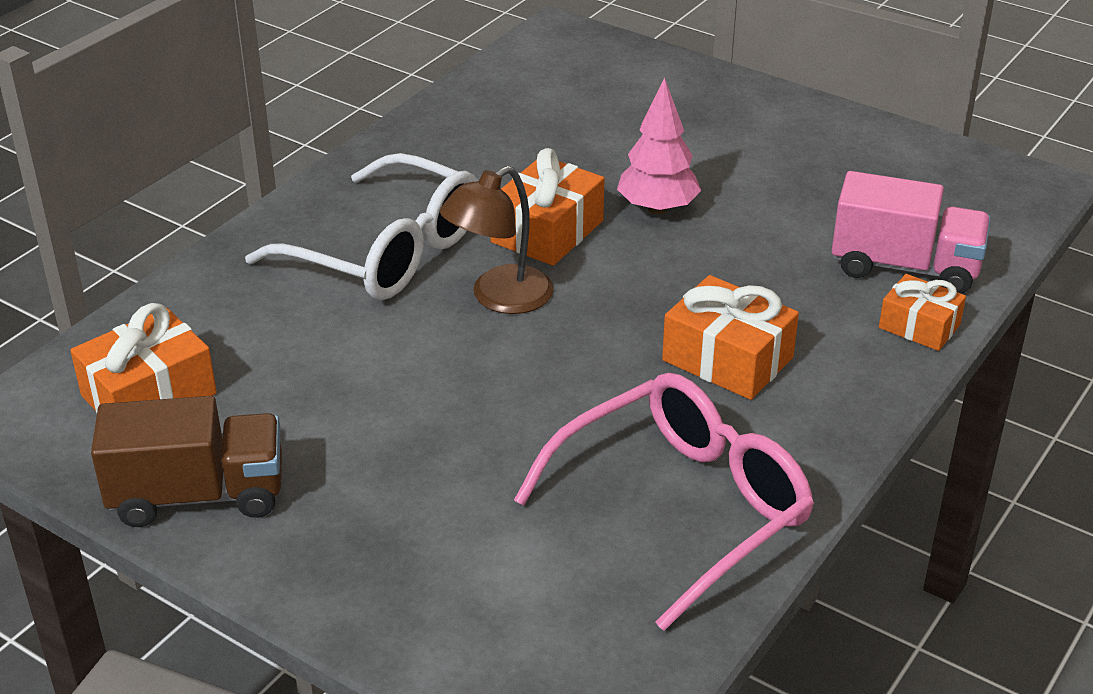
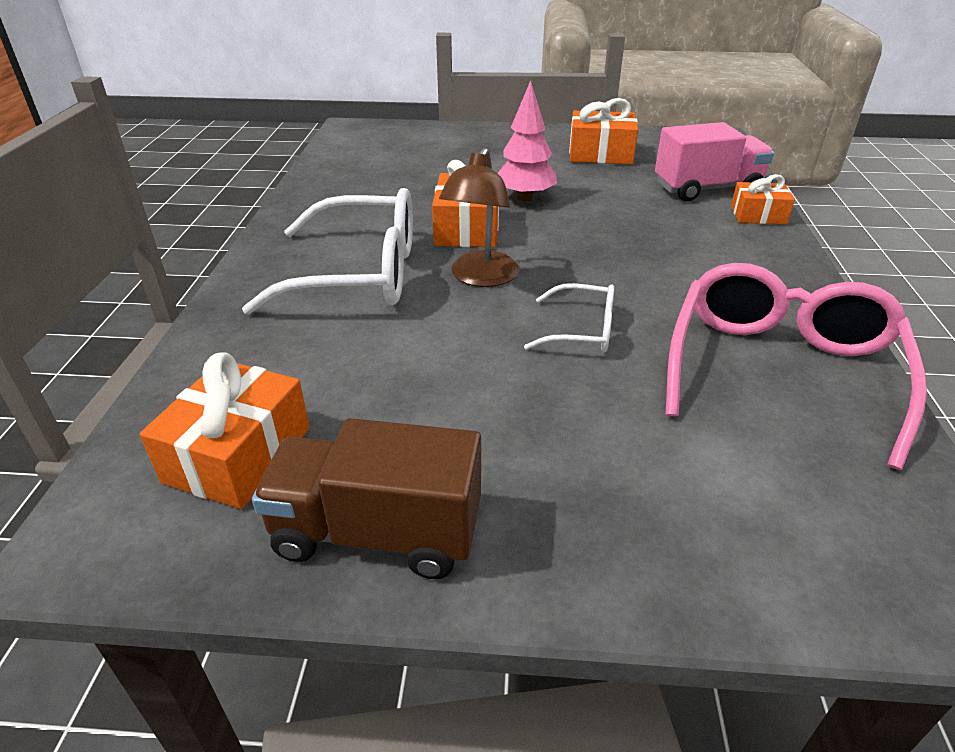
camera: 30 degrees left, 0 degrees up
brown truck [91,396,282,527] -> brown truck turned 135 degrees counterclockwise [252,418,481,579]
orange gift [662,275,799,400] -> orange gift moved to [569,98,638,164]
none -> white glasses [524,283,614,352]

